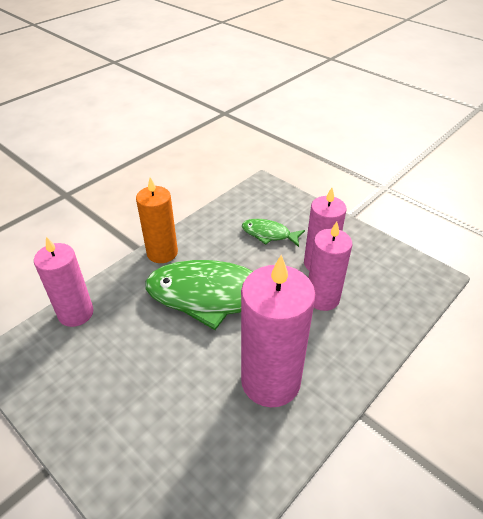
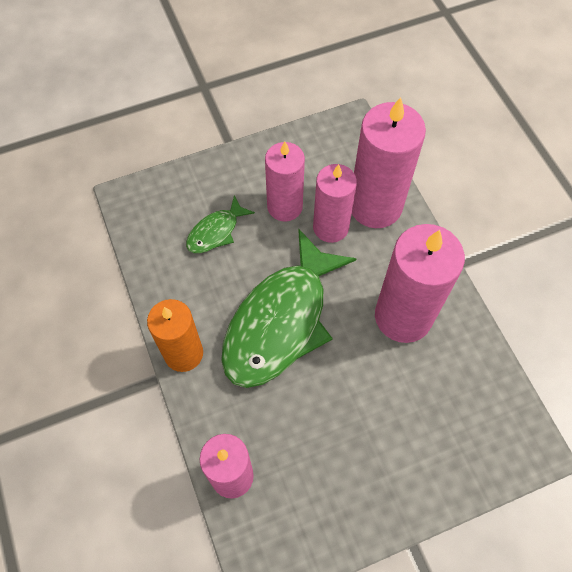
camera: 65 degrees left, 20 degrees up
none -> pink candle [352,97,426,228]

